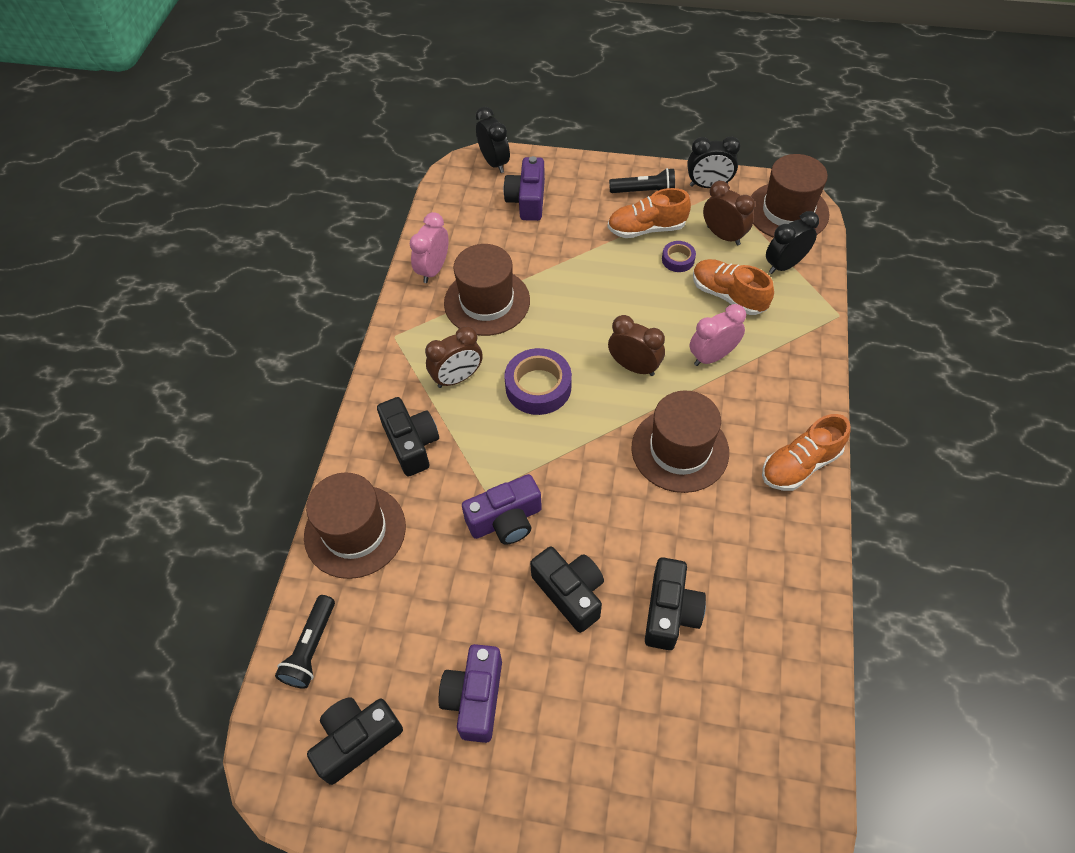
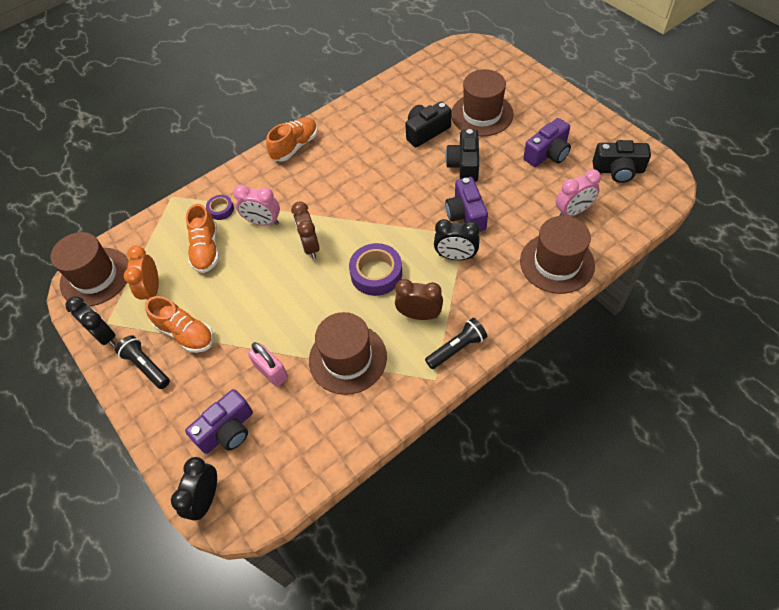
camera: 135 degrees left, 0 degrees up
black flashlight [275,595,335,689] -> black flashlight moved to [425,318,487,369]
black camera [377,397,439,477] -> none
pink clock [410,212,449,283] -> pink clock moved to [556,169,601,216]
purple camera [462,474,542,545] -> purple camera turned 120 degrees counterclockwise [445,177,488,232]
brown hat [631,390,729,493] -> brown hat moved to [451,69,514,136]
purple tape [662,241,696,272] -> purple tape moved to [206,195,234,220]
brown clock [703,181,755,246] -> orange clock [124,246,159,300]
orange shoe [762,414,851,491] -> orange shoe turned 60 degrees counterclockwise [266,117,318,161]
black clock [766,211,819,274] -> black clock moved to [434,219,480,260]
none -> pink padlock [248,342,288,387]

